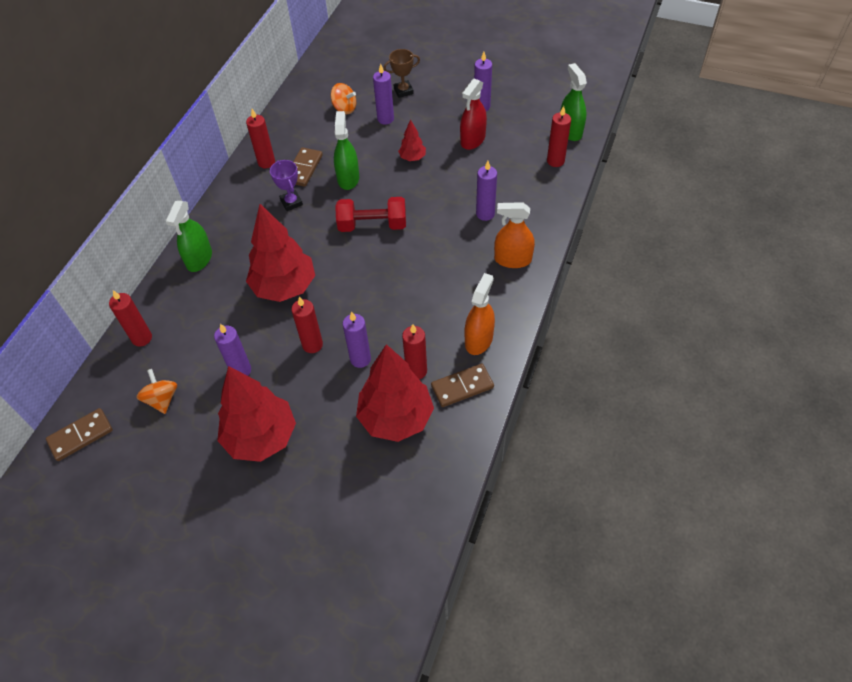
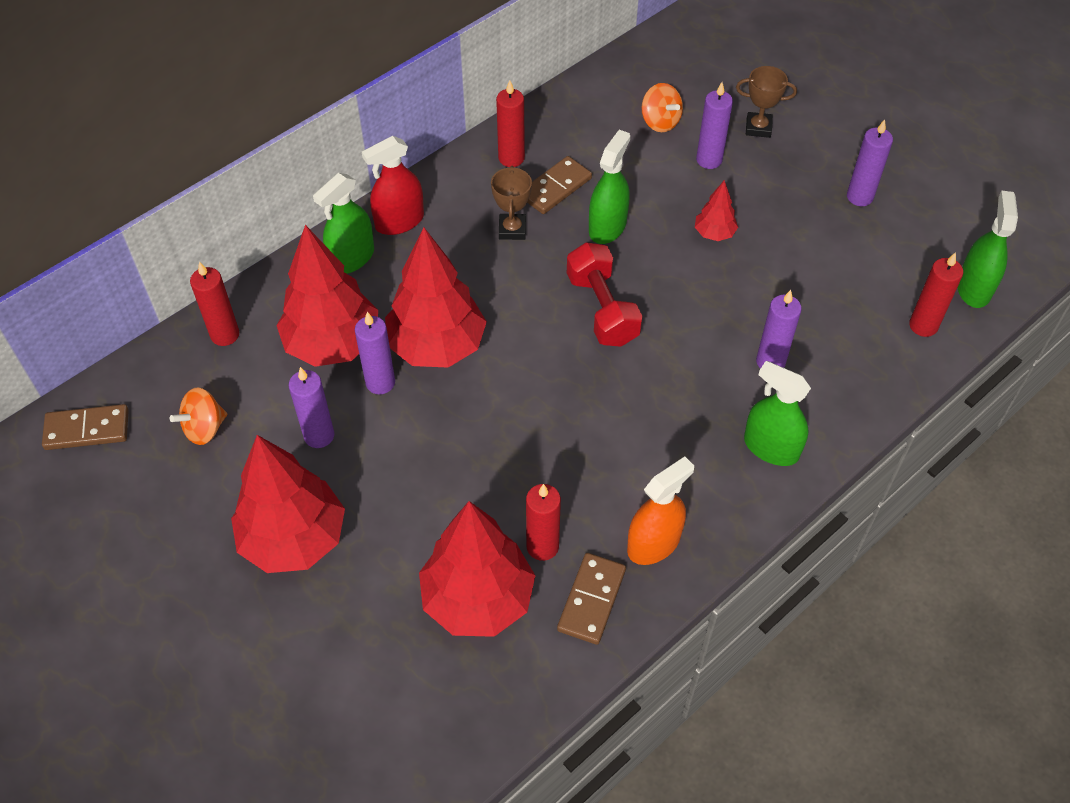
camera: 25 degrees right, 0 degrees up
orange spinning top [136,369,177,414] -> orange spinning top turned 135 degrees counterclockwise [170,388,227,445]
purple trophy [270,160,303,211] -> brown trophy [491,166,532,240]
red candle [291,297,323,353] -> none
red dumbbell [335,197,406,232] -> red dumbbell turned 45 degrees clockwise [567,242,643,347]
purple candle [343,312,371,368] -> purple candle moved to [355,312,395,394]
brown domino [431,364,494,407] -> brown domino turned 75 degrees counterclockwise [557,553,626,645]
red spray bottle [460,79,487,150] -> red spray bottle moved to [362,136,424,235]
orange spray bottle [494,202,535,268] -> green spray bottle [744,361,811,466]
none -> red tree [276,225,378,367]

